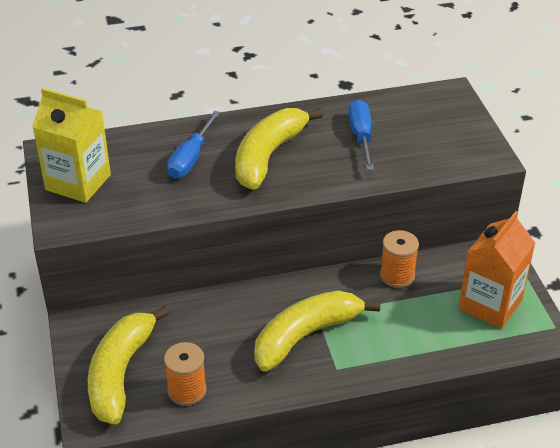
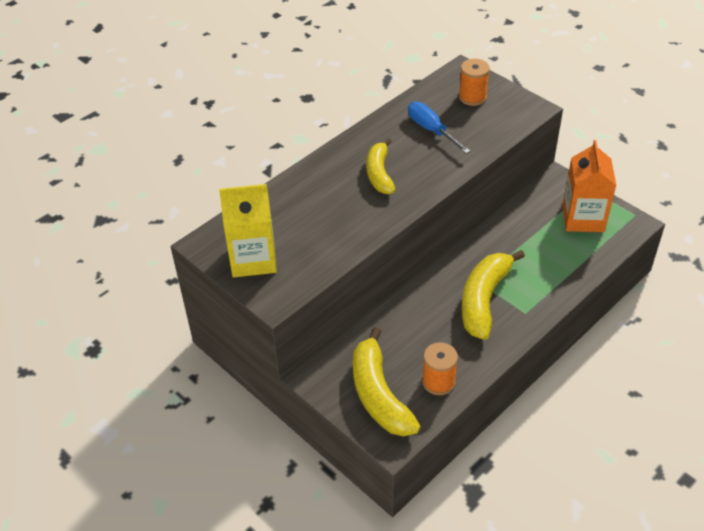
camera: 30 degrees left, 5 degrees up
blue screwdriver [167,111,221,178] -> none
yellow banana [235,108,323,189] -> yellow banana [366,138,395,194], size x0.66
orange spool [380,230,419,288] -> orange spool moved to [459,59,490,106]

